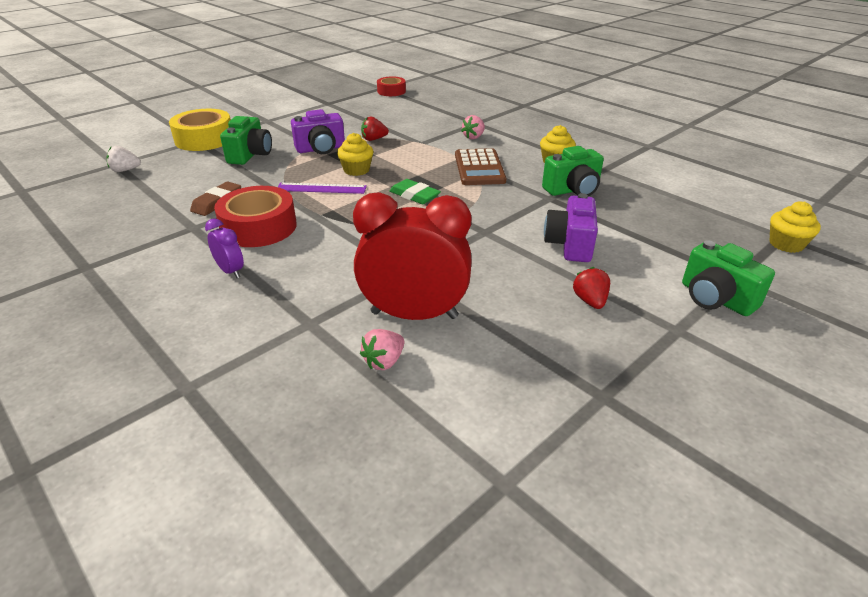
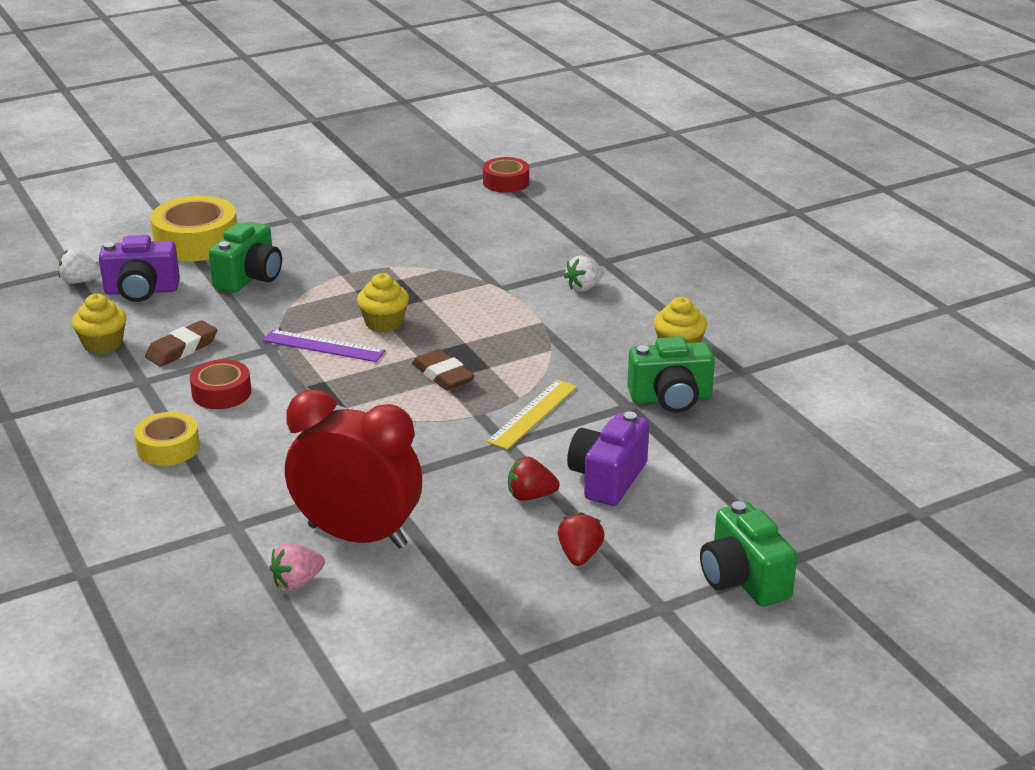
camera: 15 degrees right, 5 degrees down
purple clock [205,218,244,278] -> yellow tape [134,412,200,466]
red tape [214,186,297,247] -> red tape [190,359,251,409], size x0.60
purple camera [291,109,345,154] -> purple camera moved to [99,235,180,302]
red strawberry [361,117,389,141] -> red strawberry moved to [508,456,560,501]
green eraser [389,179,441,204] -> brown eraser [412,349,475,390]
brown calculator [455,148,506,185] -> none
pink strawberry [461,115,485,139] -> white strawberry [564,256,604,292]
yellow cupcake [770,201,821,253] -> yellow cupcake moved to [72,294,126,354]
none -> yellow ruler [487,379,577,450]

